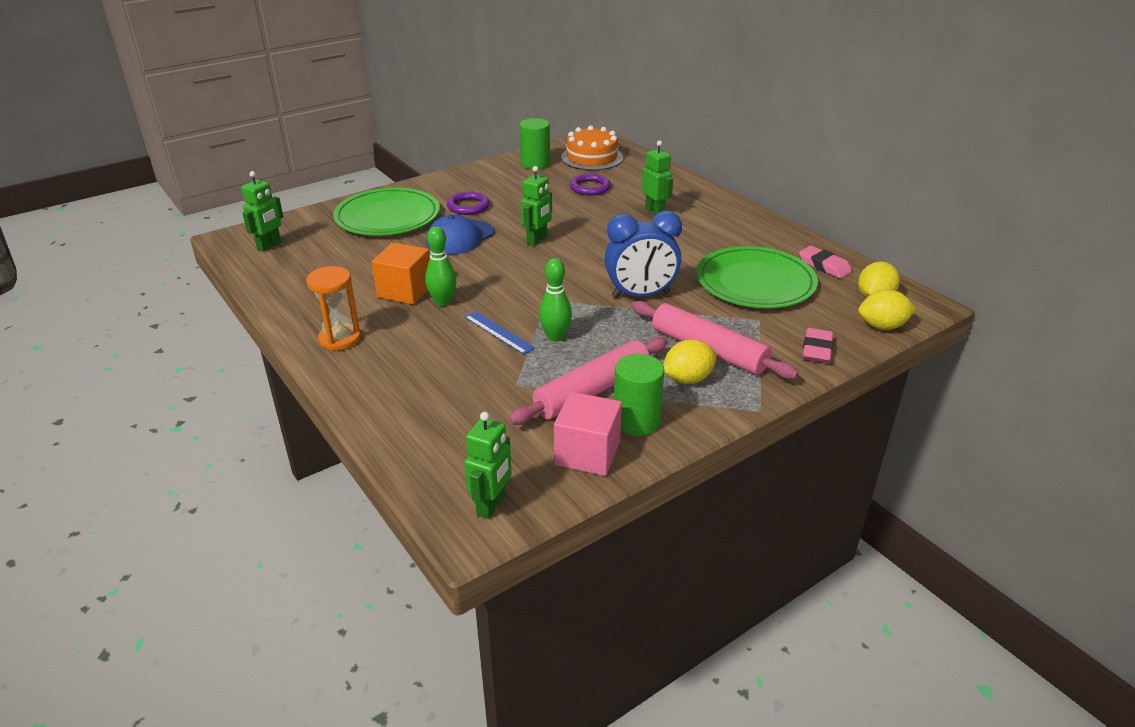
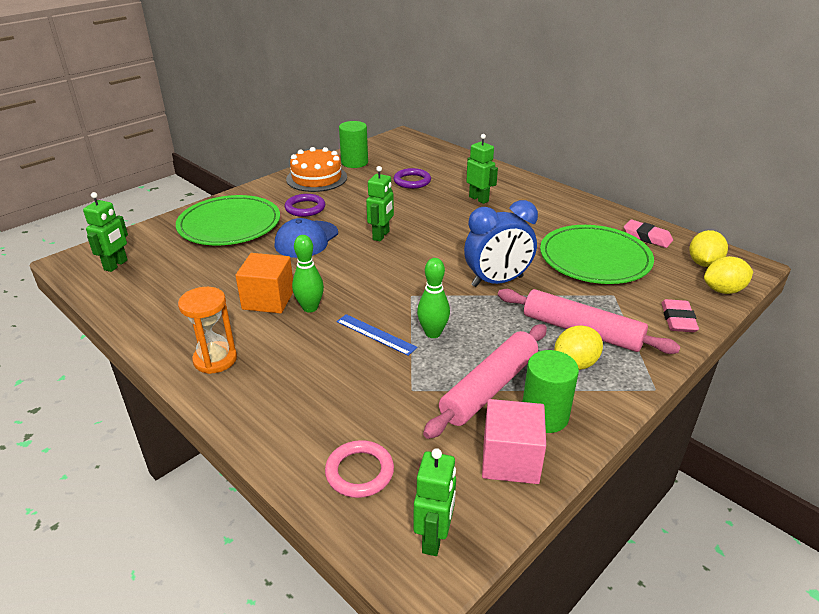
camera: 10 degrees left, 0 degrees up
orange cake [561,126,623,170] -> orange cake moved to [286,147,347,192]
none -> pink ring [325,440,394,498]

